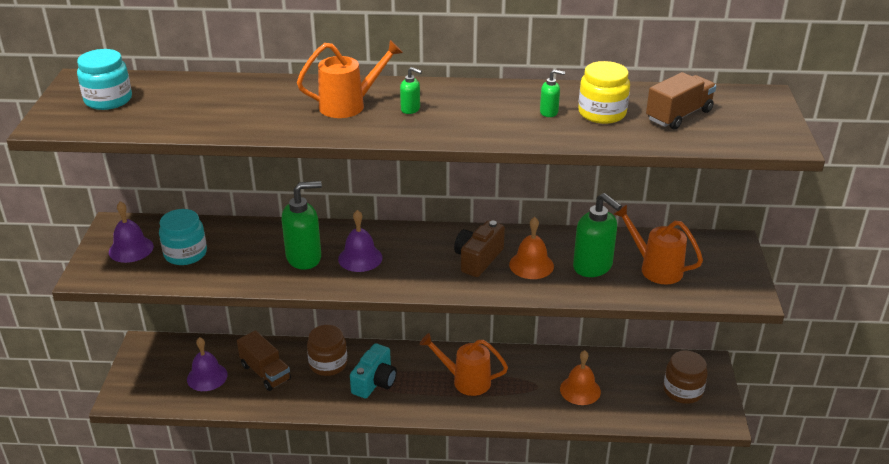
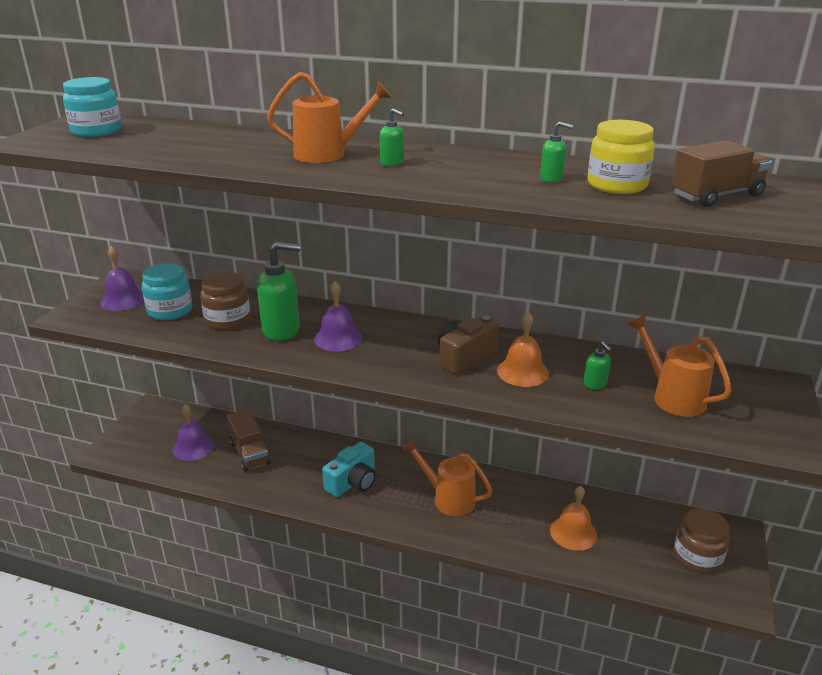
camera: 15 degrees right, 5 degrees down
brown jar [307,325,347,376] -> brown jar moved to [200,272,250,330]
green soap dispenser [573,193,622,277] -> green soap dispenser [584,341,612,389], size x0.48

